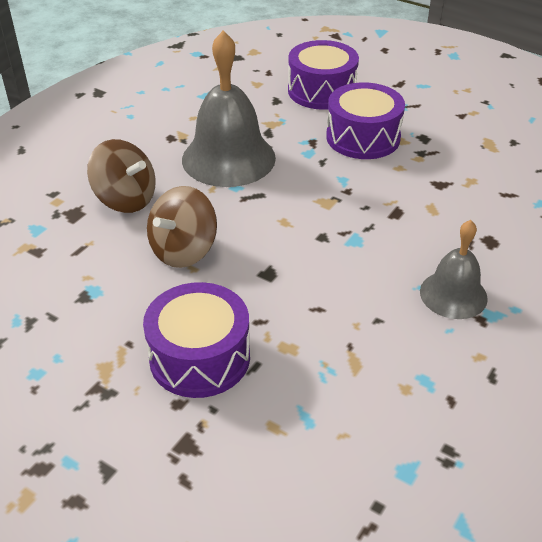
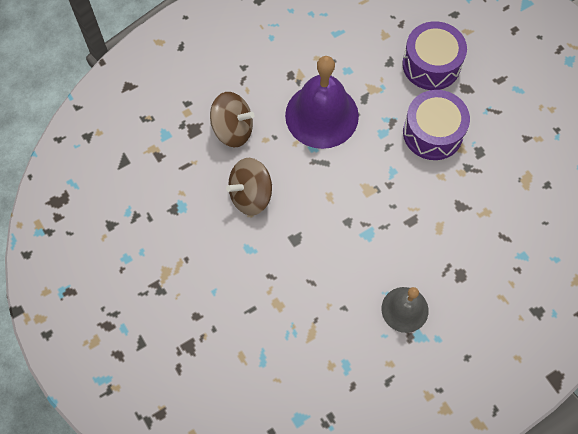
camera: 25 degrees right, 25 degrees up
brown spinning top [87,139,156,213] -> brown spinning top turned 45 degrees counterclockwise [210,92,254,147]
purple drum [143,282,250,398] -> none
grey bell [182,31,276,187] -> purple bell [285,56,359,149]

